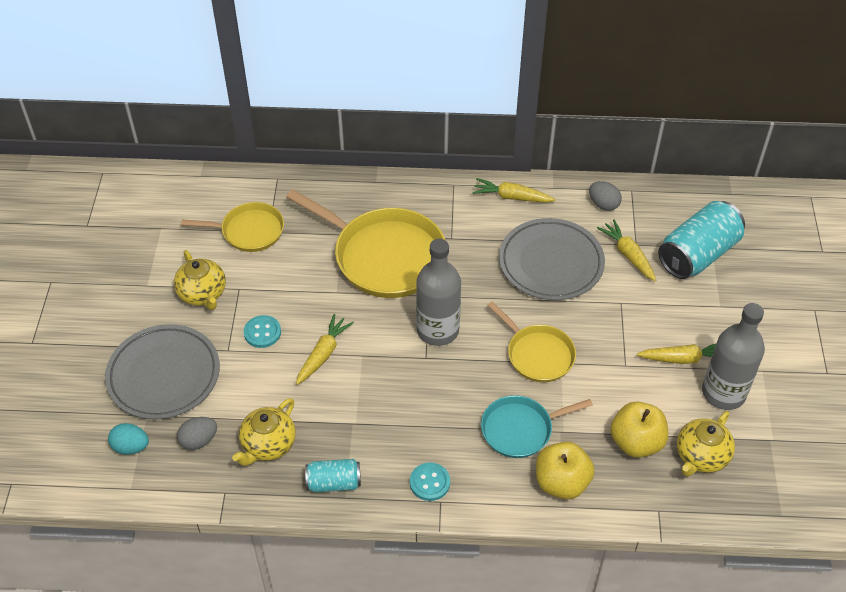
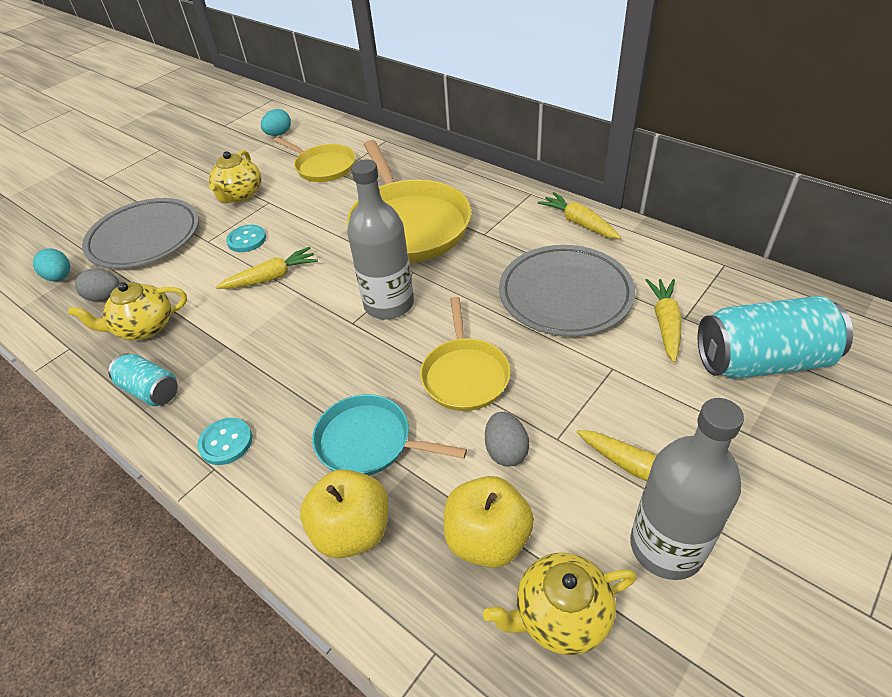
camera: 40 degrees right, 5 degrees down
grey egg [589,181,622,211] -> grey egg moved to [485,412,529,467]
none -> turquoise egg [261,109,291,136]

